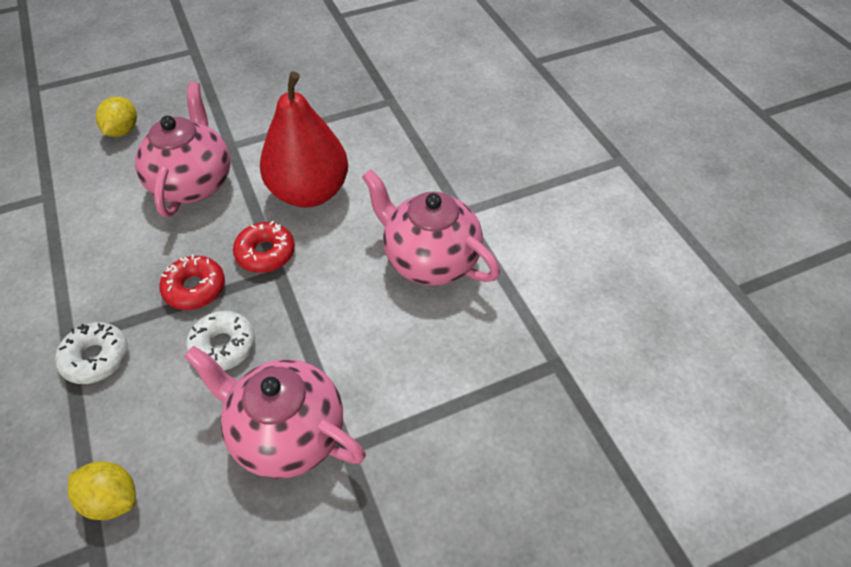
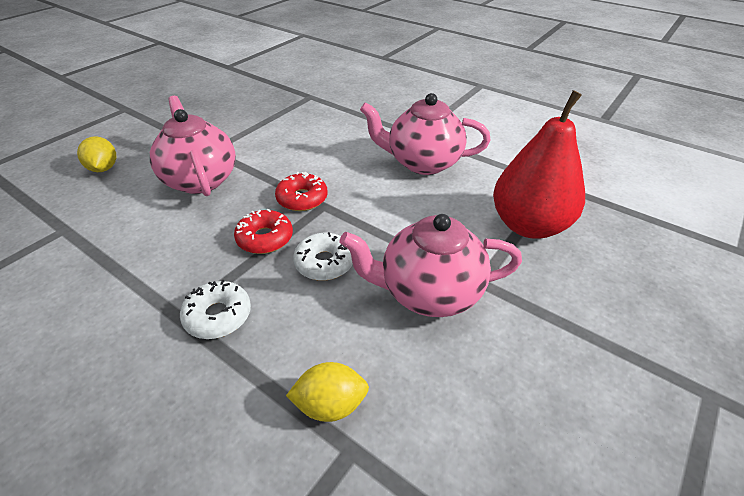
camera: 30 degrees left, 10 degrees down
red pear [260,71,348,208] -> red pear moved to [493,90,585,239]

